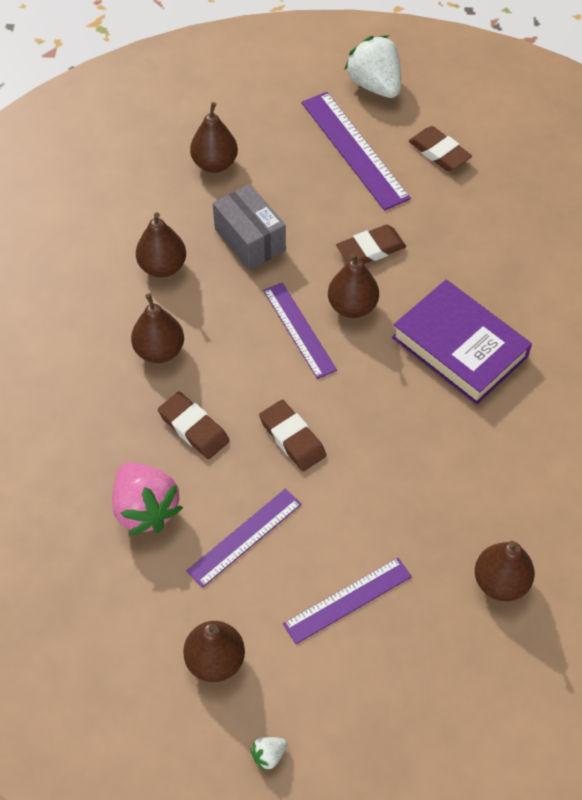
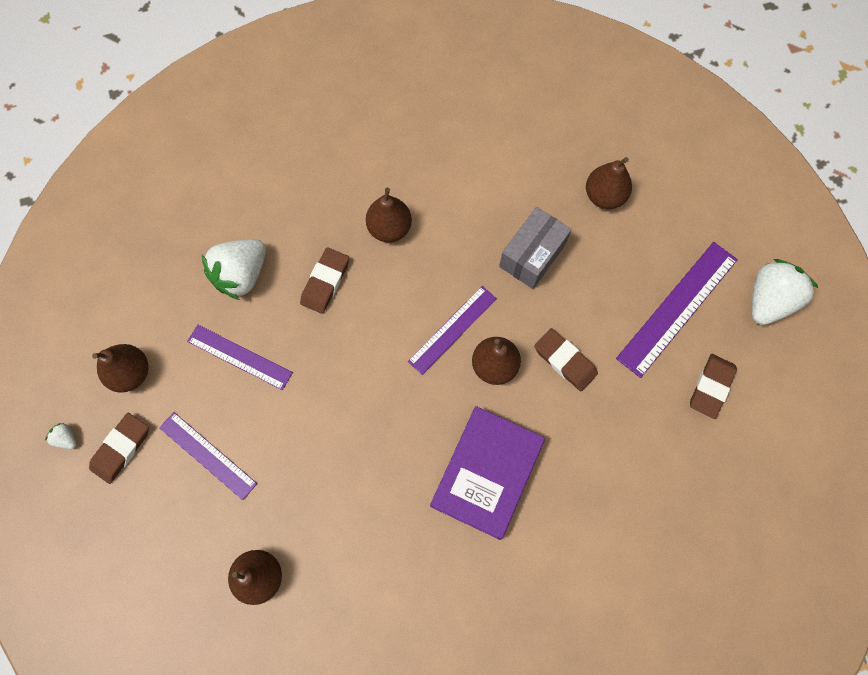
camera: 70 degrees right, 15 degrees up
pink strawberry [112,462,183,535] -> white strawberry [202,239,266,300]
brown pear [136,212,186,277] -> none
brown eraser [259,400,326,471] -> brown eraser moved to [89,413,149,484]

